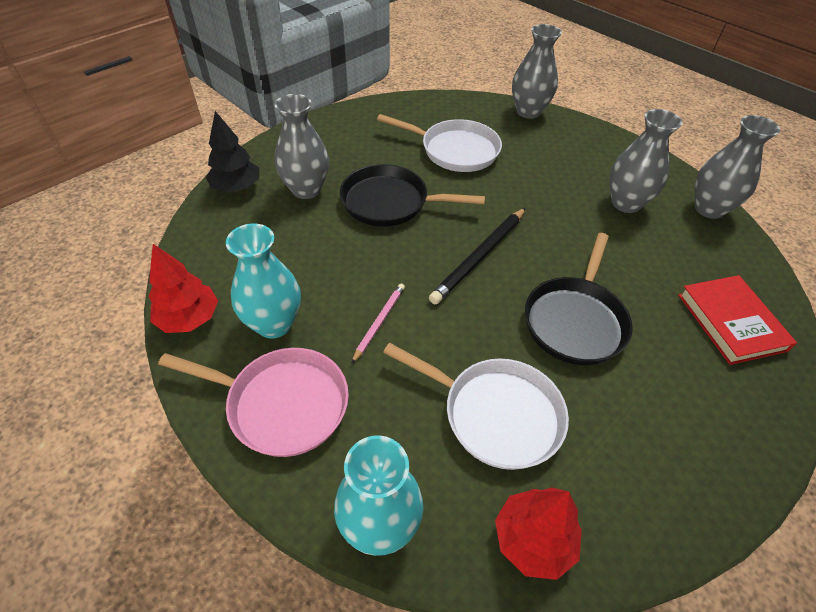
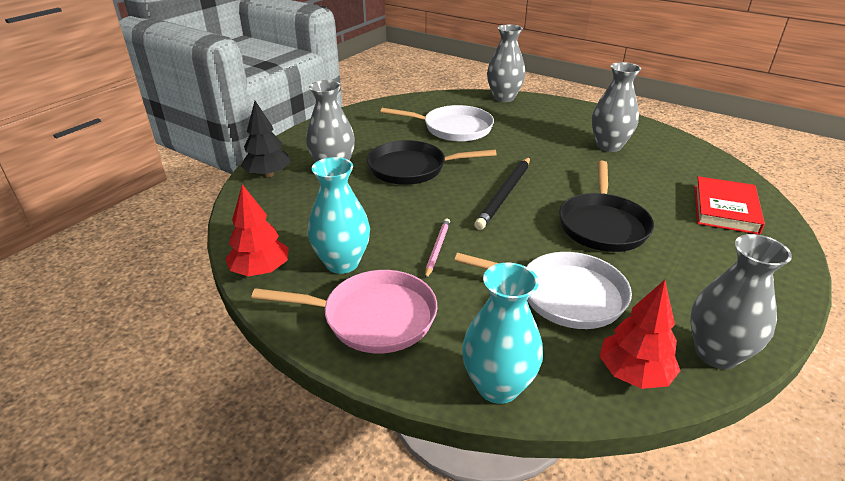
camera: 10 degrees left, 15 degrees down
red book [678,275,797,365] -> red book turned 45 degrees clockwise [694,176,765,235]
grey vase [695,115,780,219] -> grey vase moved to [690,234,792,369]

